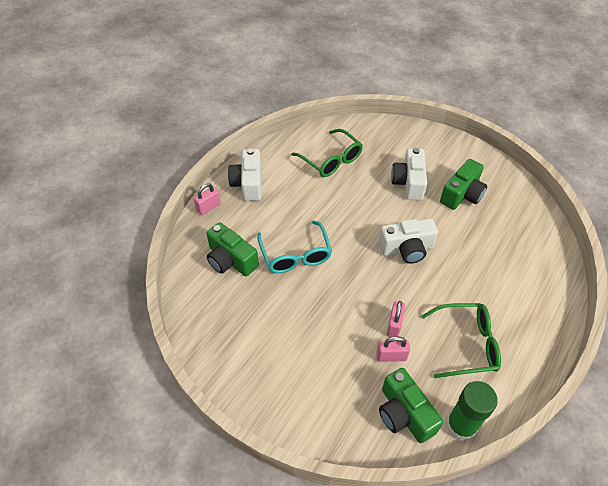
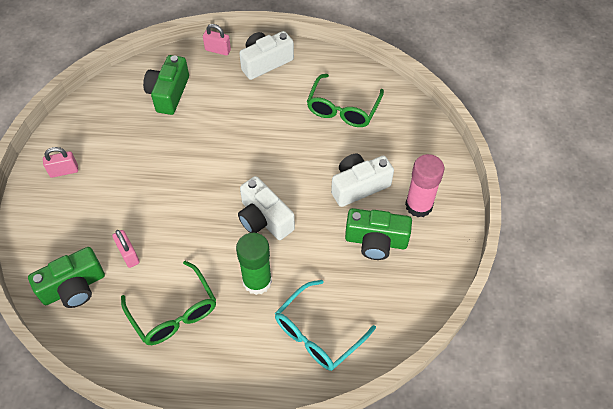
camera: 60 degrees right, 5 degrees up
turquoise glasses [257,221,332,273] -> turquoise glasses moved to [275,280,376,371]
green camera [379,368,443,443] -> green camera turned 150 degrees counterclockwise [28,247,105,308]
pink padlock [387,301,405,337] -> pink padlock moved to [43,147,78,178]
green glue stick [446,381,498,441] -> green glue stick moved to [236,233,272,295]
none -> pink glue stick [405,154,444,217]

